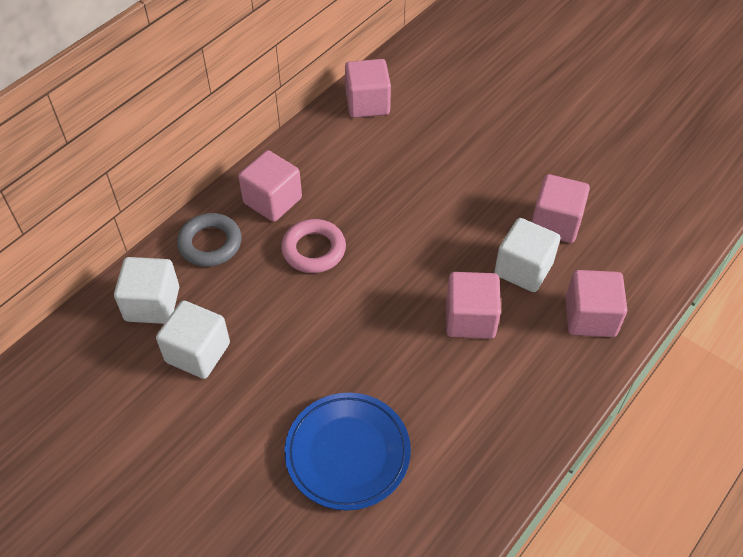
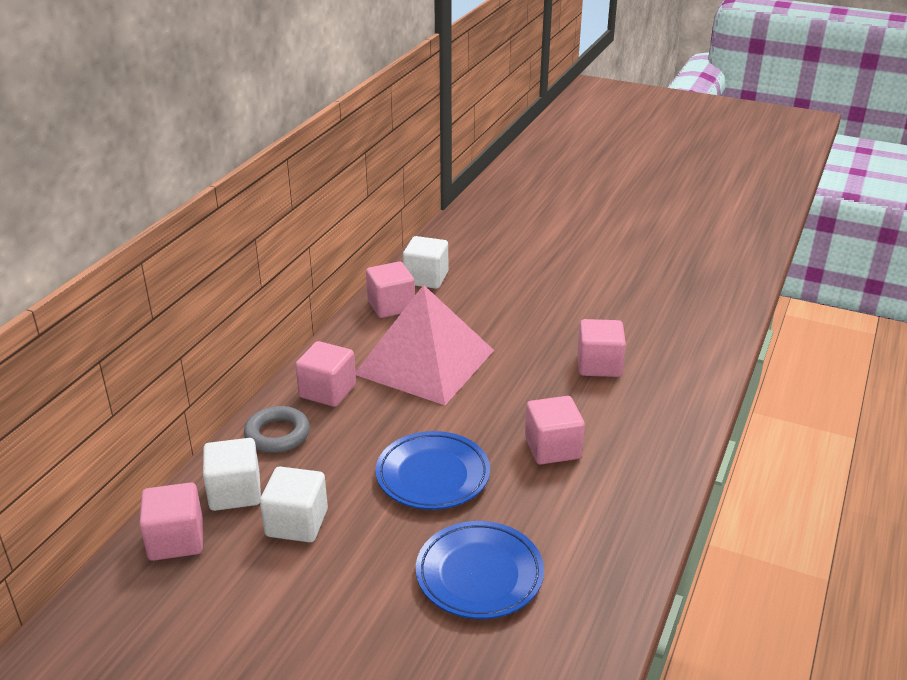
camera: 15 degrees left, 20 degrees down
pink ring [281,219,346,273] -> none
white cube [494,218,560,292] -> white cube moved to [403,236,448,289]
pink cube [565,270,628,337] -> pink cube moved to [139,482,203,561]
none -> pink pyramid [355,285,494,405]
none -> blue plate [376,431,490,510]

